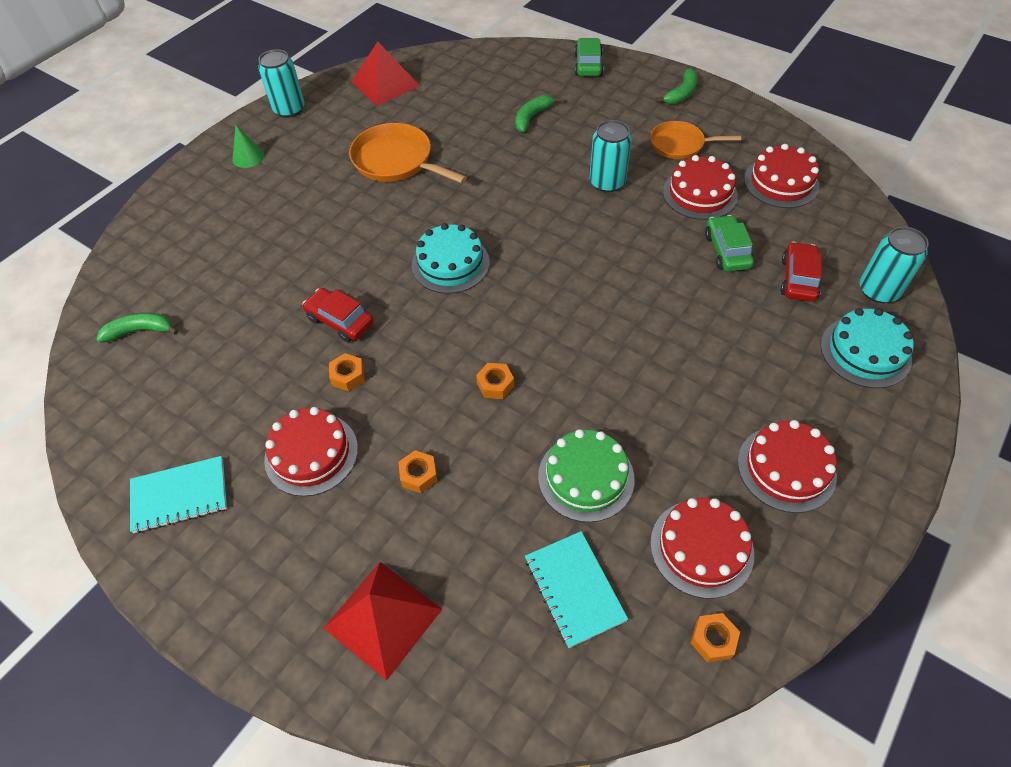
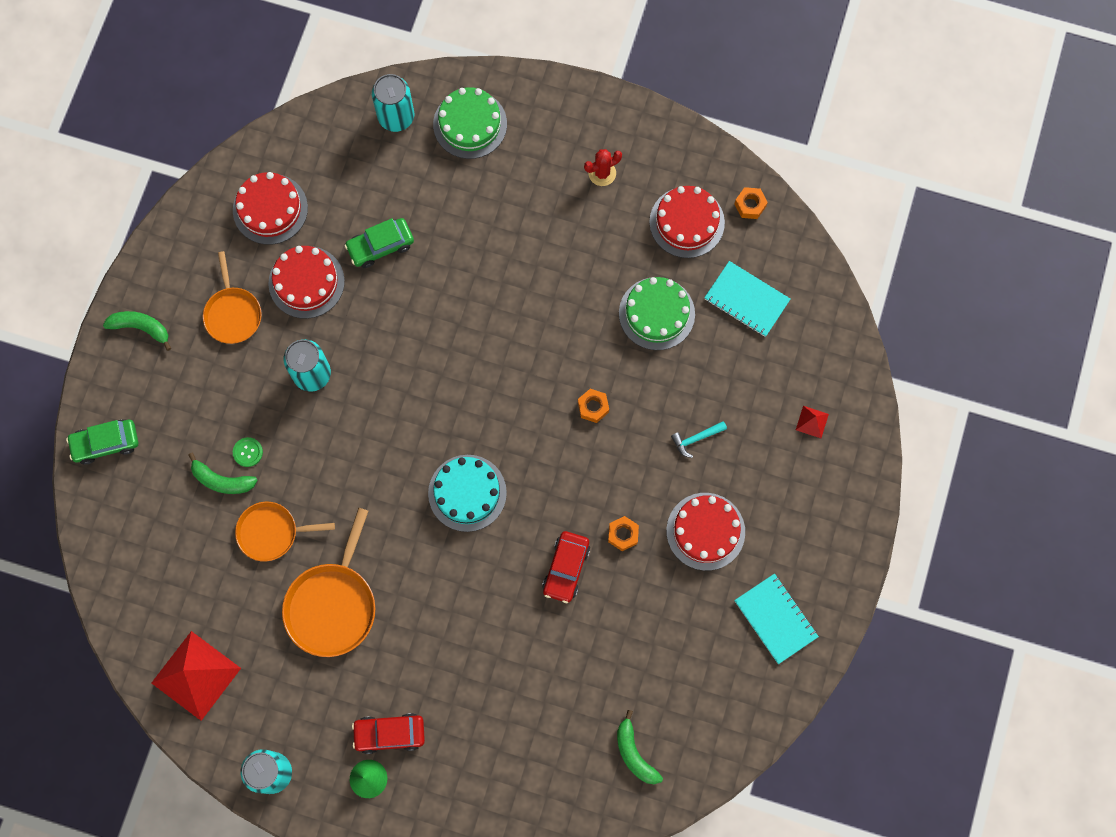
camera: 110 degrees left, 20 degrees up
red pyramid [324,562,442,681] -> red pyramid [796,406,829,438], size x0.43
orange nut [398,450,437,493] -> turquoise hammer [671,421,727,458]
turquoise notebook [525,531,628,648] -> turquoise notebook turned 75 degrees clockwise [704,261,790,337]
red cake [738,420,837,513] -> red cactus [584,149,622,186]
red car [780,242,821,302] -> red car moved to [352,713,425,754]
turquoise cake [821,308,914,388] -> green cake [433,87,507,159]
none -> green button [233,437,263,467]
none -> orange pan [235,502,335,561]

